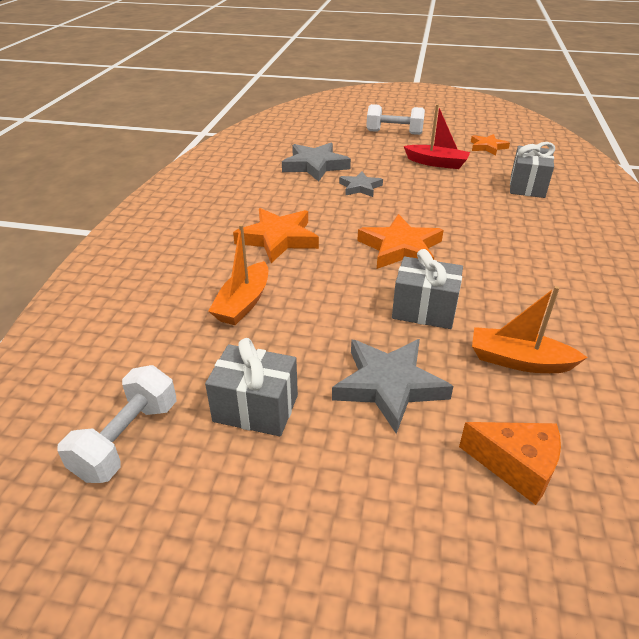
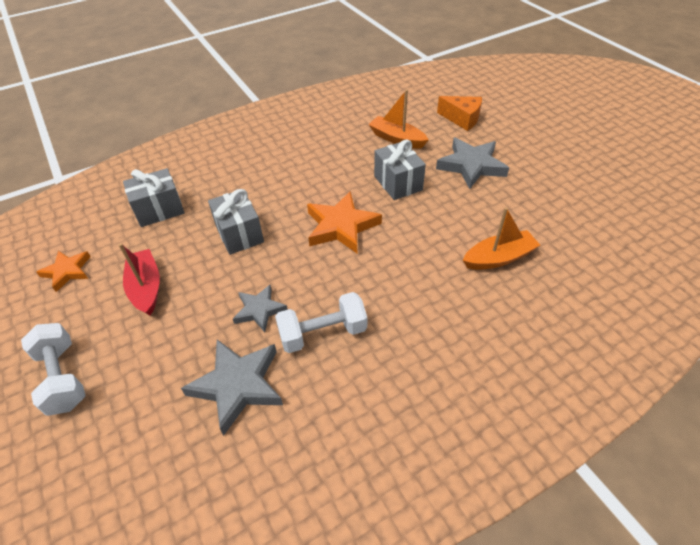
camera: 130 degrees left, 10 degrees up
white dumbbell [57,365,177,483] -> white dumbbell moved to [275,292,367,353]
grey gift [205,338,298,436] -> grey gift moved to [208,189,264,255]
orange star [233,208,319,263] -> none
orange cheese [459,422,561,505] -> orange cheese turned 135 degrees clockwise [437,96,482,131]
orange boat [472,286,588,373] -> orange boat turned 150 degrees clockwise [369,90,429,148]

